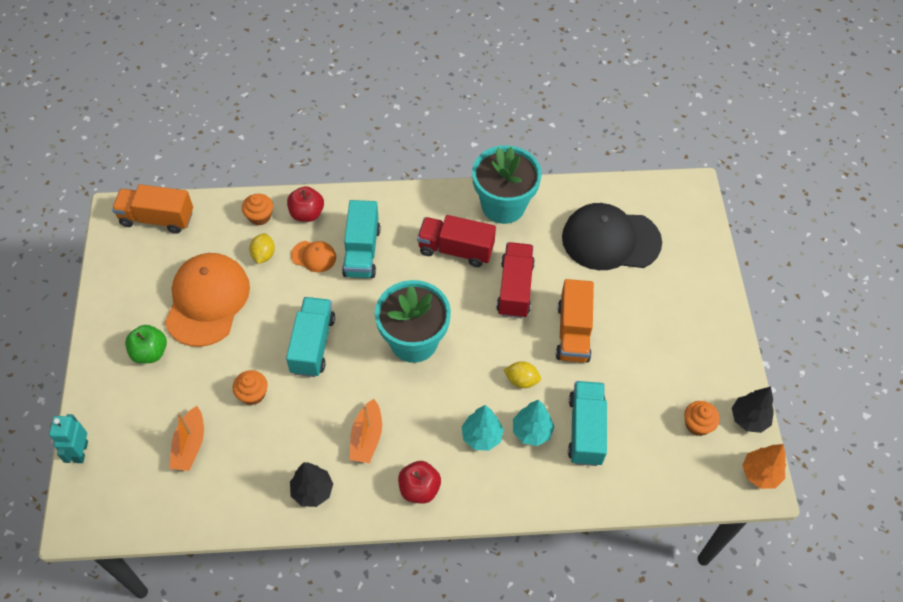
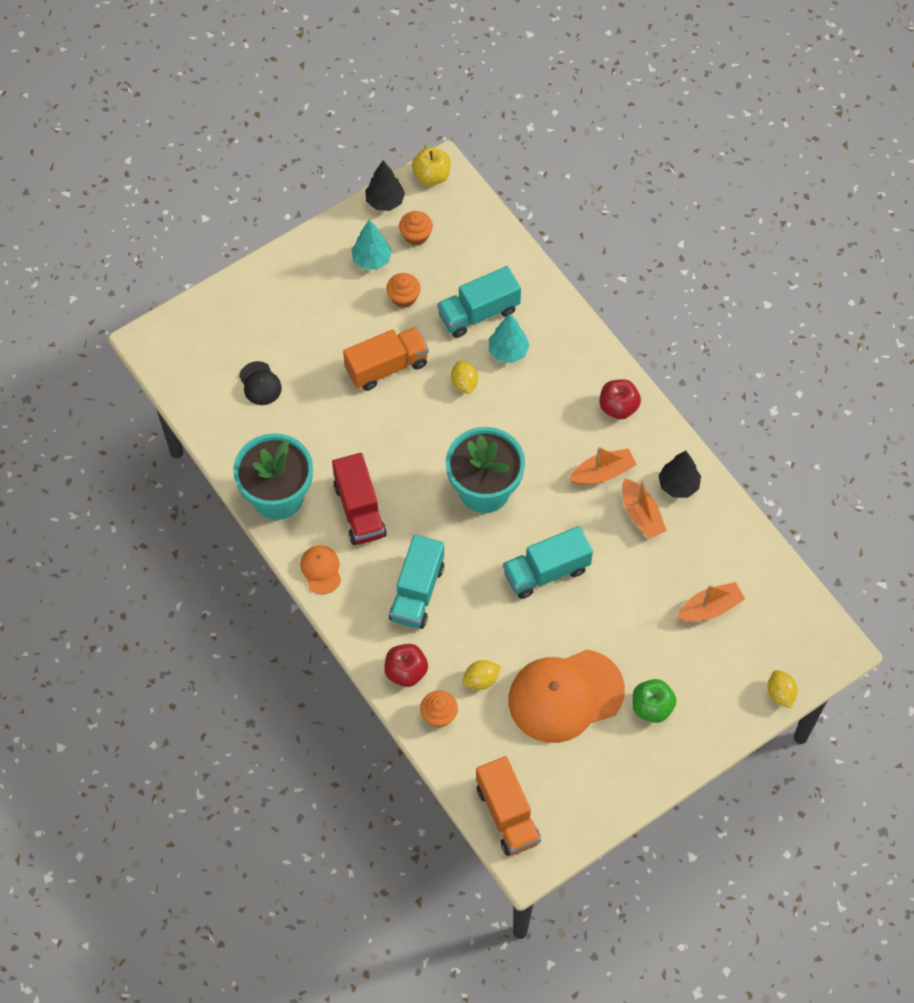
camera: 120 degrees left, 5 degrees up
turquoise robot [49,414,88,463] -> yellow lemon [768,670,798,708]
orange cupcake [233,370,268,405] -> orange cupcake moved to [386,273,421,308]
orange cap [291,241,336,273] -> orange cap moved to [300,545,341,594]
turquoise truck [342,200,381,278] -> turquoise truck turned 135 degrees clockwise [389,535,444,629]
turquoise tree [462,405,504,451] -> turquoise tree moved to [351,220,392,270]
red truck [496,242,535,318] -> none
black cap [562,203,662,270] -> black cap [239,361,282,405], size x0.46
orange tree [742,444,786,489] -> yellow apple [412,147,451,185]
none -> orange boat [622,478,667,539]

